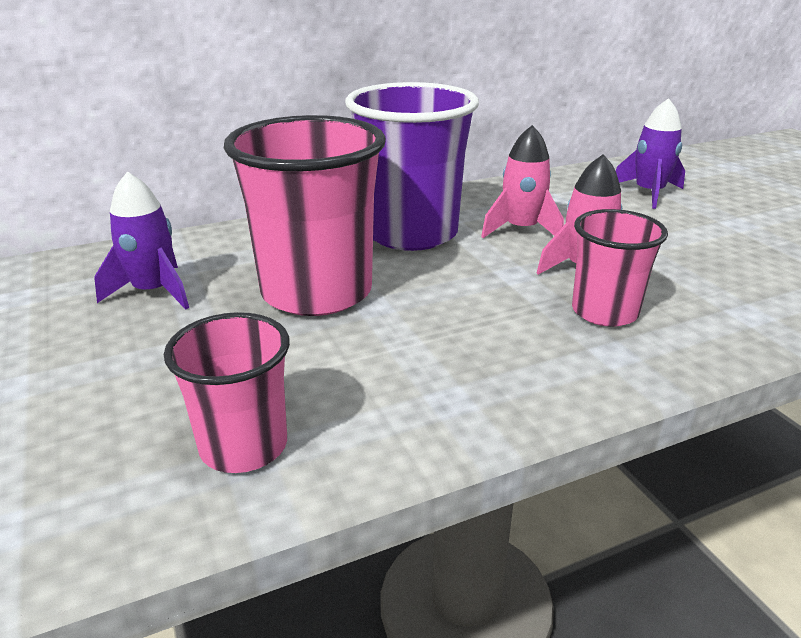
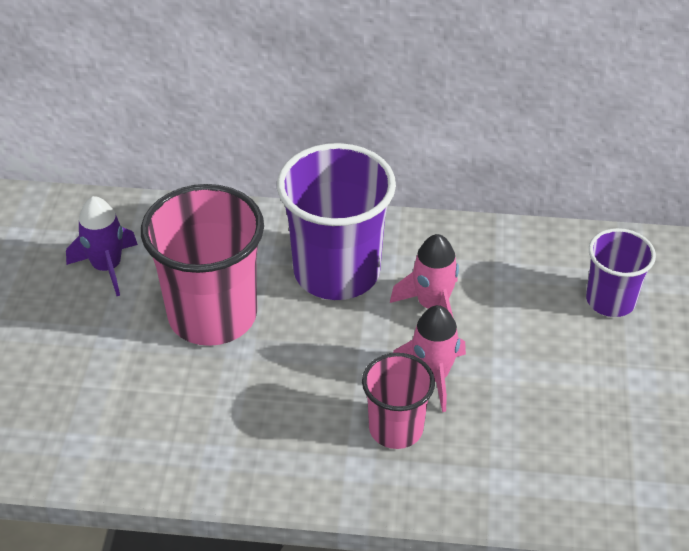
camera: 30 degrees right, 15 degrees up
pink cup [164,312,290,473] -> none
purple rocket [616,98,685,209] -> purple cup [586,228,656,317]

